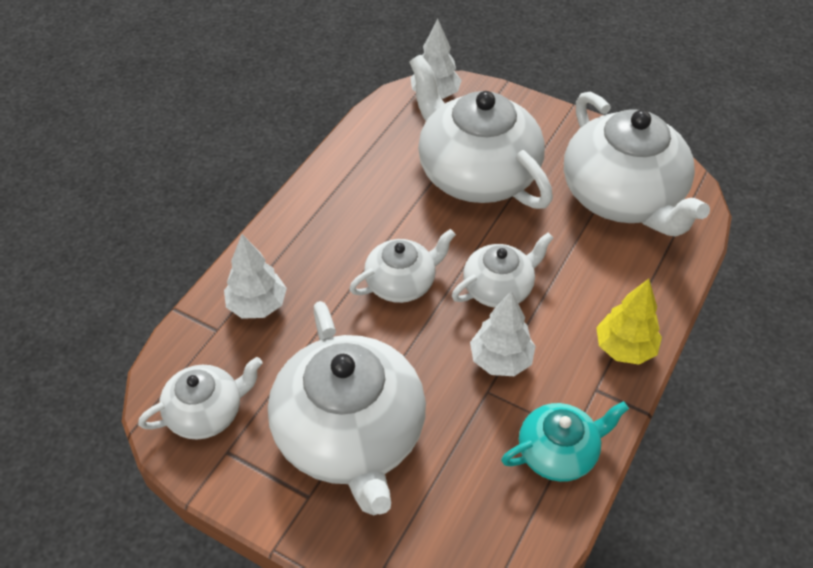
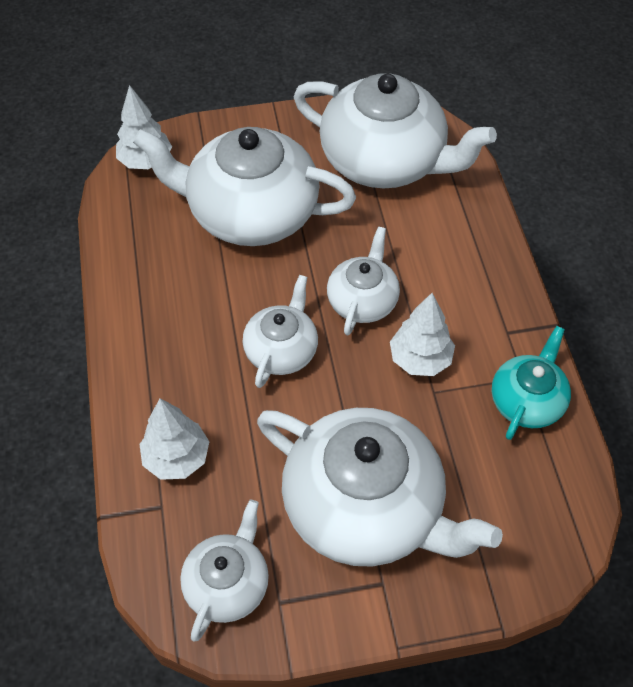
camera: 40 degrees left, 5 degrees up
yellow tree [596,279,662,365] -> none

